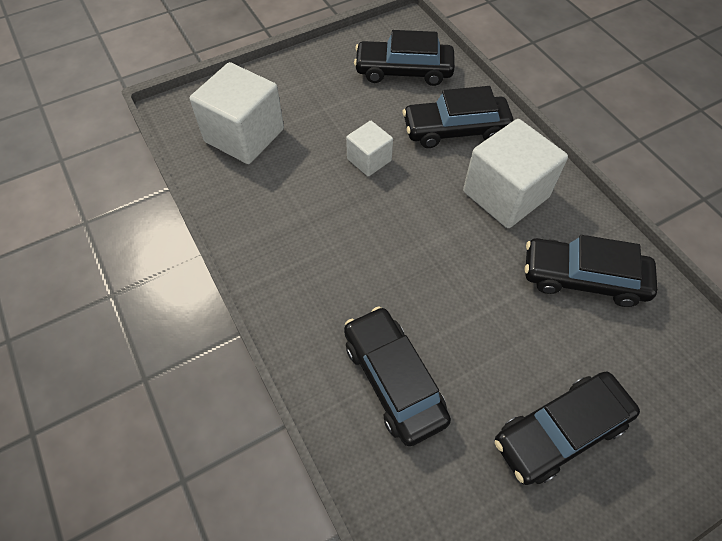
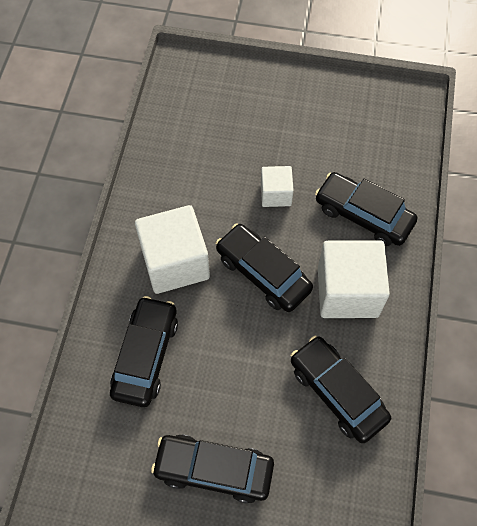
camera: 40 degrees right, 5 degrees up
white cube [190,62,284,164] -> white cube moved to [135,205,210,294]
black car [354,30,455,86] -> black car moved to [216,224,313,312]

